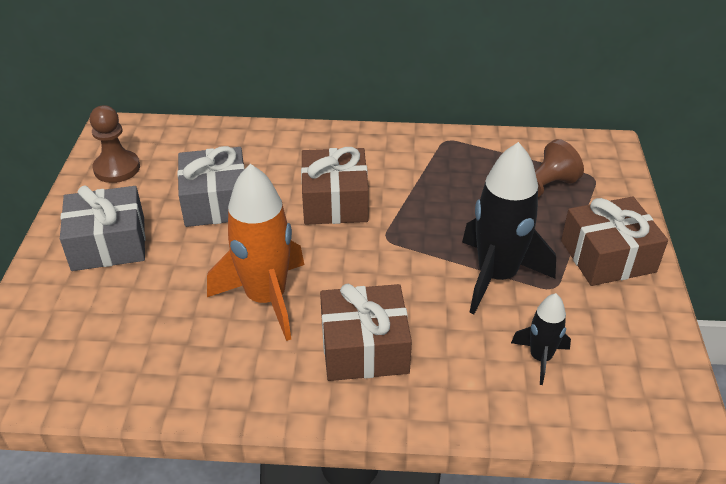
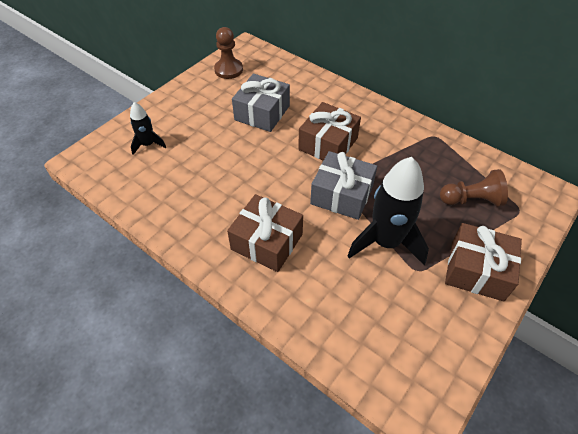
camera: 35 degrees right, 10 degrees up
grey gift [60,185,145,271] -> grey gift moved to [310,151,377,220]
orange rocket [207,164,304,341] -> none
black rocket [511,293,571,385] -> black rocket moved to [130,102,166,155]

